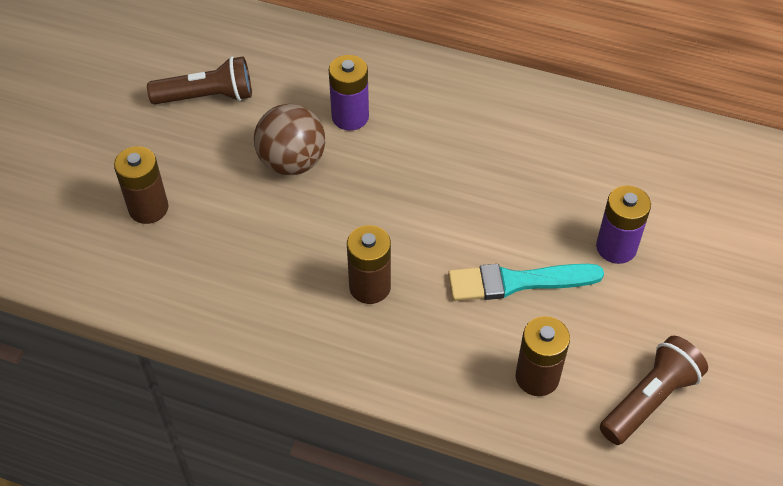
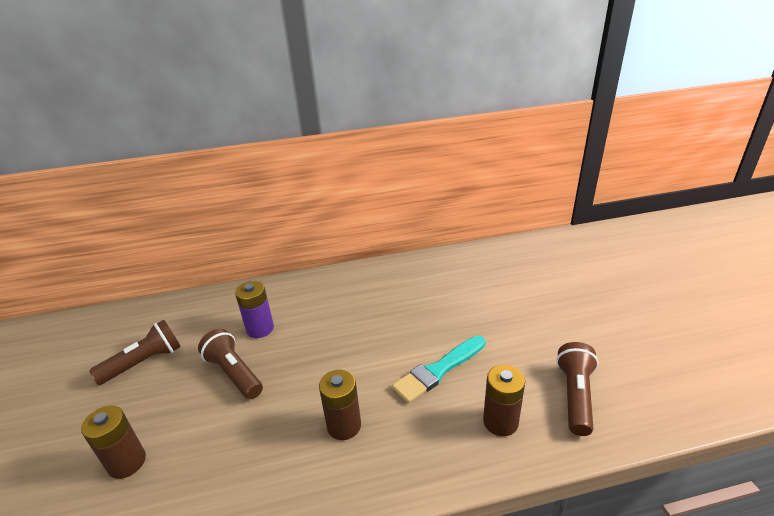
camera: 30 degrees left, 20 degrees down
brown ball [254,104,325,175] -> brown flashlight [198,329,263,399]
purple battery [596,185,651,264] -> none

